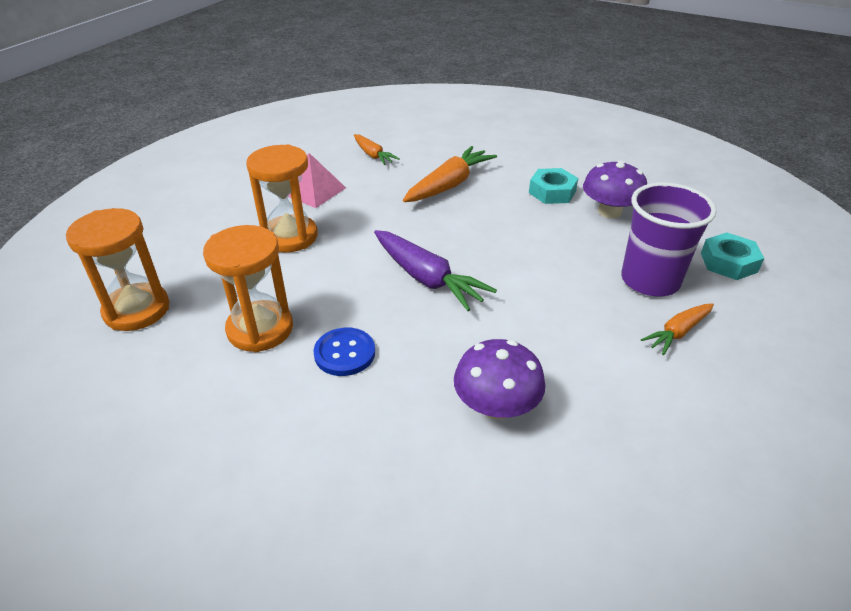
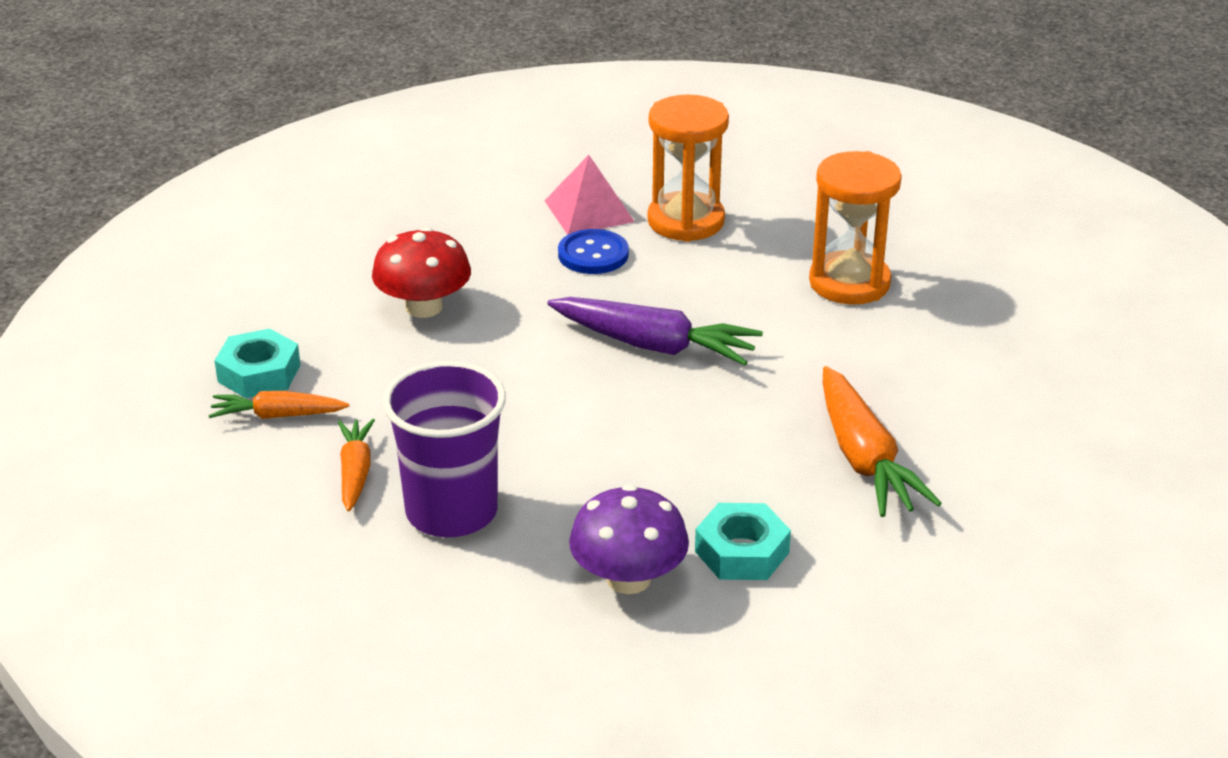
camera: 125 degrees right, 5 degrees down
orange hourglass [66,208,170,331] -> none
pink pyramid [288,153,346,208] -> pink pyramid moved to [544,155,635,235]
orange carrot [354,134,400,165] -> orange carrot moved to [208,391,349,419]
purple carrot [374,230,497,311] -> purple carrot turned 150 degrees counterclockwise [547,297,763,366]
purple mushroom [454,339,546,420] -> red mushroom [372,227,471,318]
turquoise nut [701,232,764,280] -> turquoise nut moved to [214,329,300,398]

